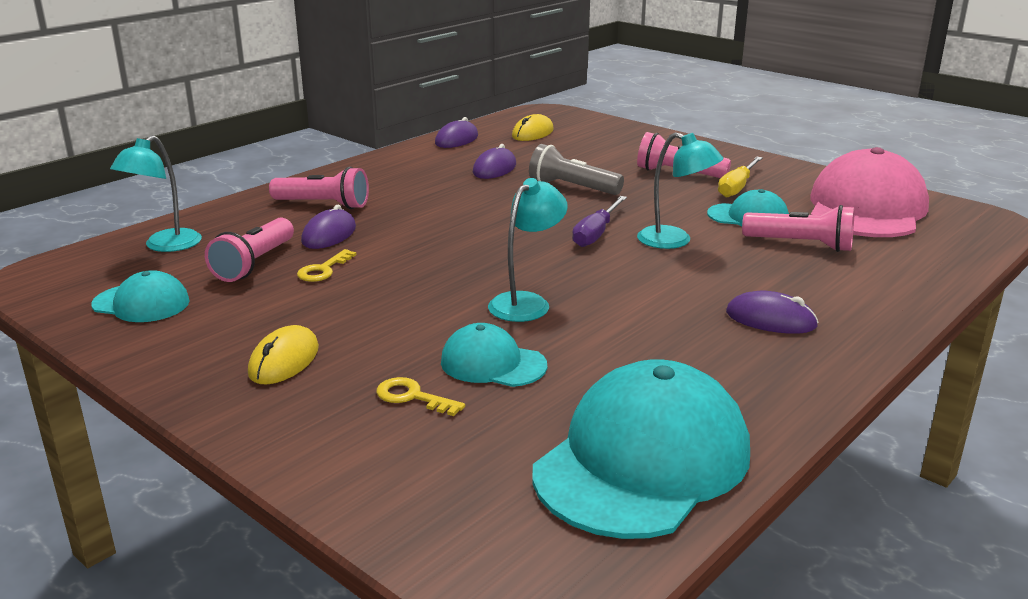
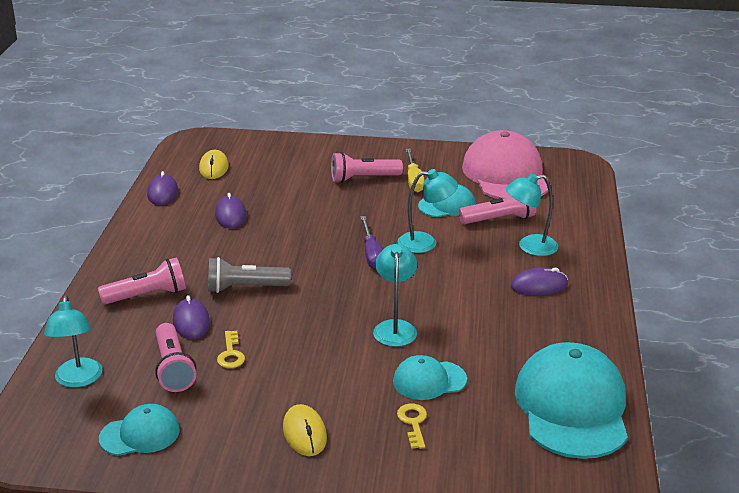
camera: 35 degrees left, 5 degrees up
yellow key [376,377,465,416] -> yellow key turned 90 degrees clockwise [397,404,427,449]
grey flashlight [529,144,624,195] -> grey flashlight moved to [208,257,291,293]
none -> turquoise lamp [506,174,558,256]

